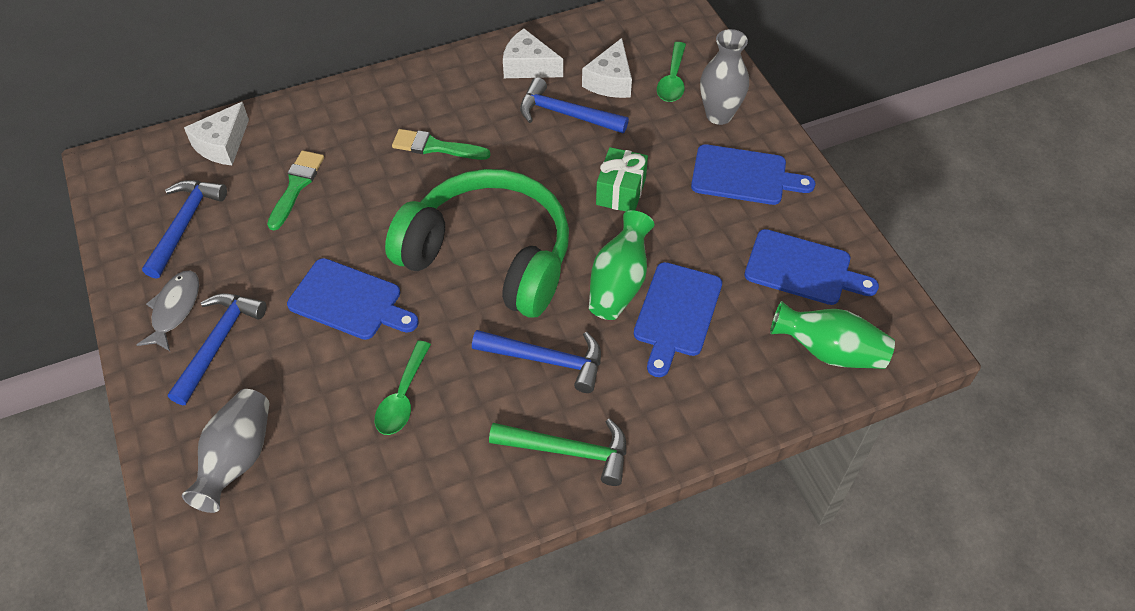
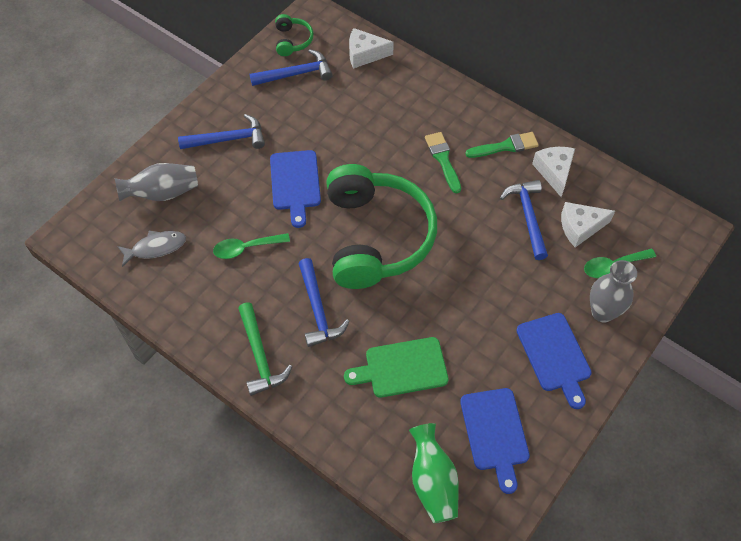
camera: 60 degrees right, 5 degrees up
grey fish [137,270,199,351] -> grey fish moved to [117,231,186,267]
green brush [267,150,324,230] -> green brush moved to [465,132,539,158]
green vase [589,210,654,320] -> none
green gift [596,147,648,212] -> none
blue cutting board [634,262,722,377] -> green cutting board [344,337,449,398]
none -> green headphones [275,14,314,56]

